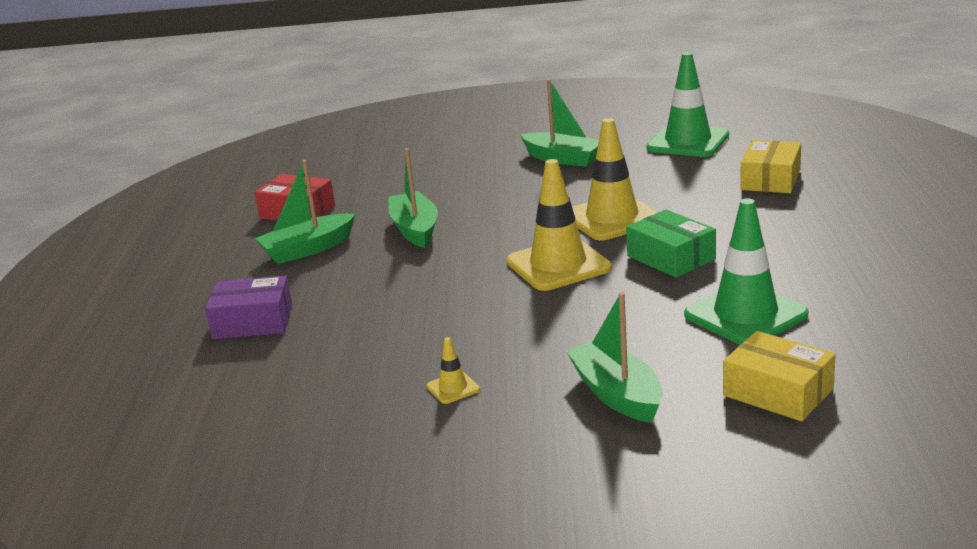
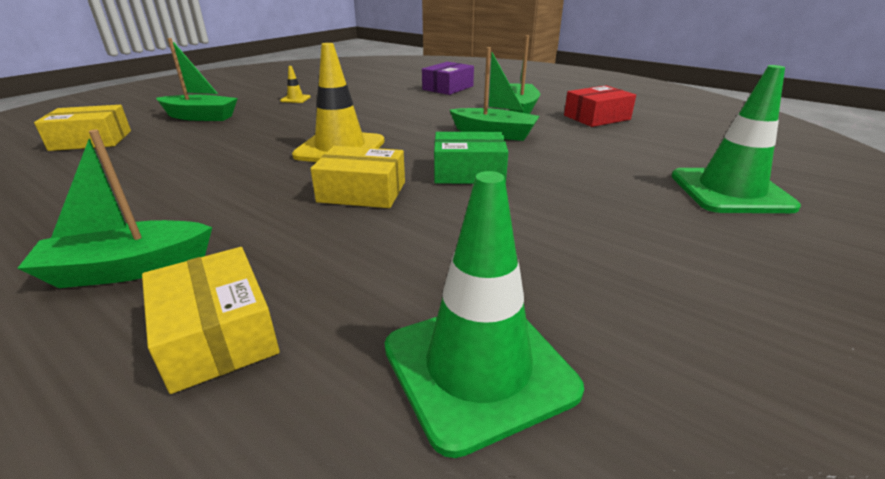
camera: 125 degrees right, 5 degrees up
green boat [520,79,599,167] -> green boat moved to [18,130,212,288]
yellow traffic cone [572,118,658,240] -> yellow box [310,146,405,208]
green box [626,209,716,278] -> green box moved to [434,132,508,184]
green traffic cone [684,198,809,345] -> green traffic cone moved to [672,65,801,213]

